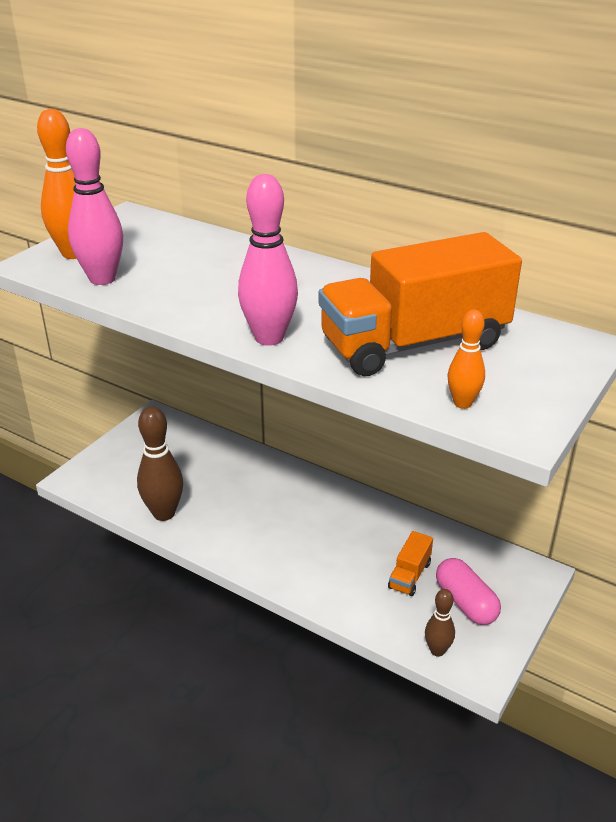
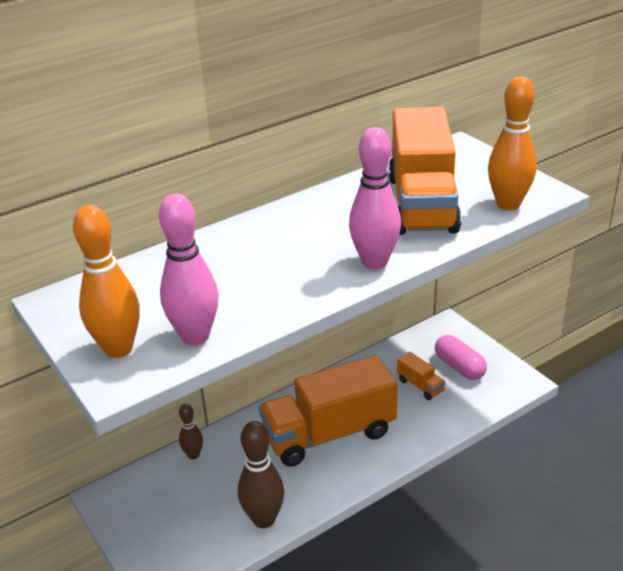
camera: 65 degrees left, 0 degrees up
brown bowling pin [425,589,455,657] -> brown bowling pin moved to [179,404,203,459]
pink capsule [436,558,501,625] -> pink capsule turned 60 degrees clockwise [435,335,487,380]
orange bowling pin [448,309,485,409] -> orange bowling pin [488,76,537,211], size x1.78
none -> orange truck [259,355,398,467]

